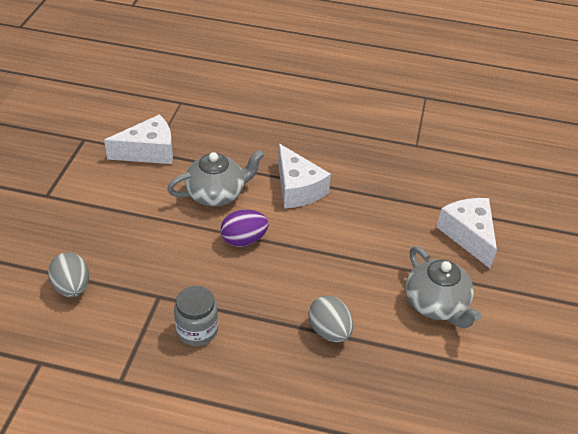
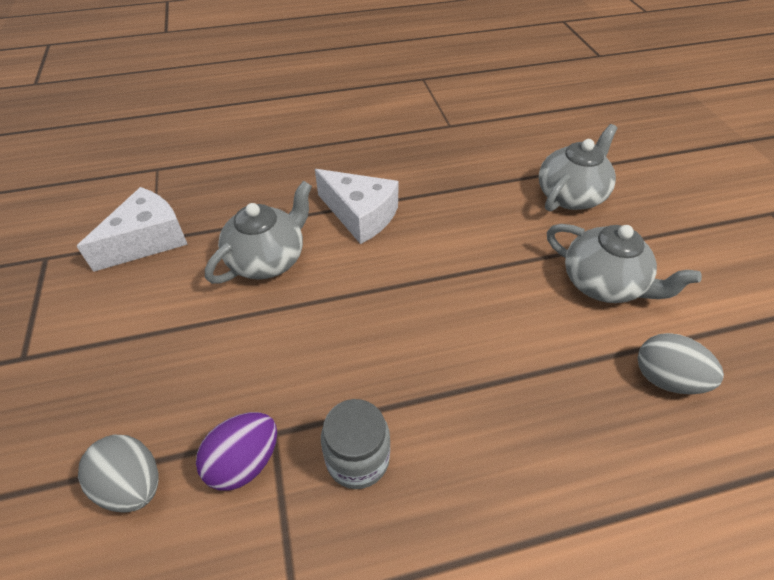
camera: 25 degrees left, 5 degrees up
purple egg [221,209,269,247] -> purple egg moved to [196,412,277,491]
grey egg [308,295,353,342] -> grey egg moved to [638,333,724,394]
white cheese [437,198,497,269] -> grey teapot [539,124,617,211]

